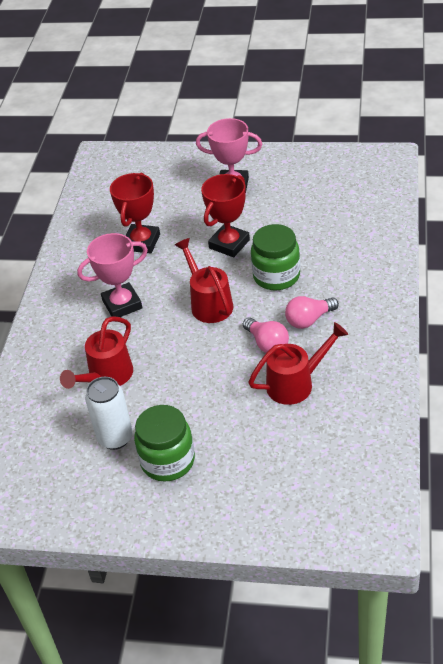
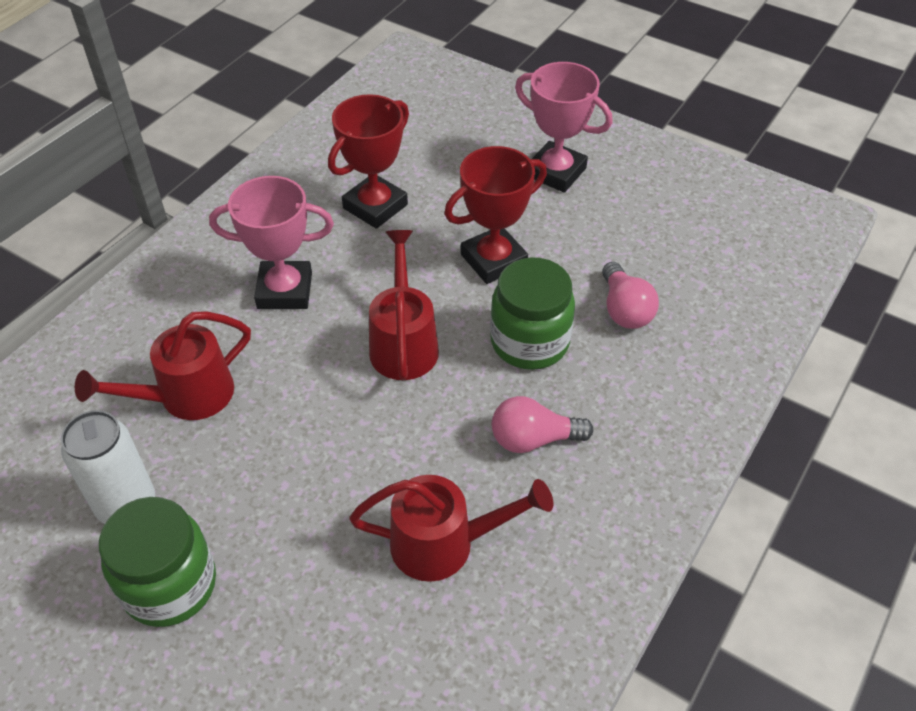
camera: 20 degrees right, 5 degrees up
pink light bulb [243,318,289,353] -> pink light bulb moved to [602,262,659,329]

